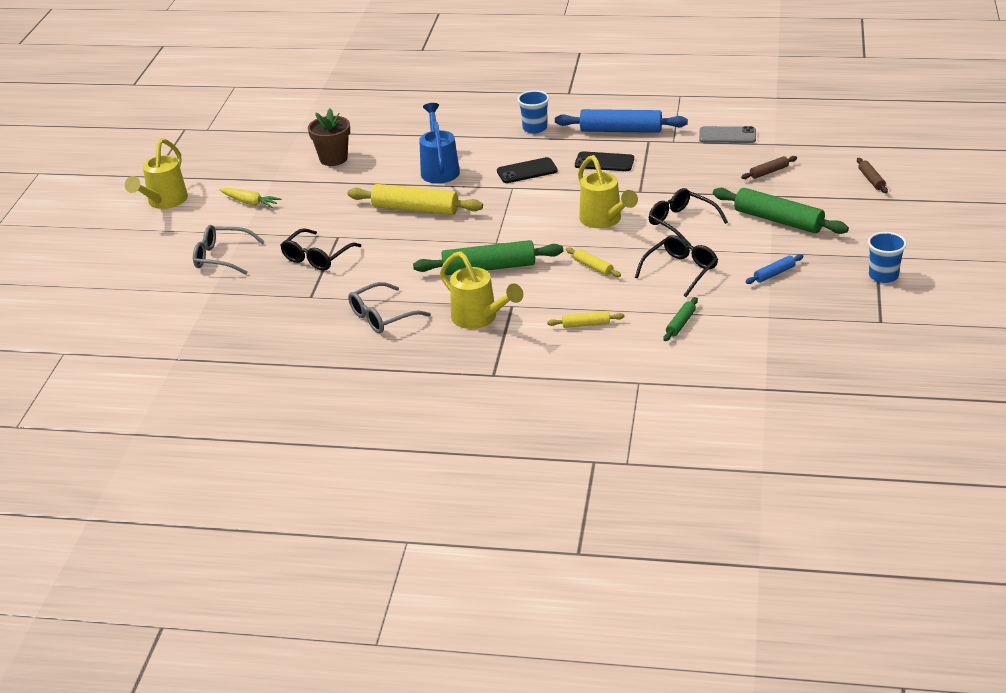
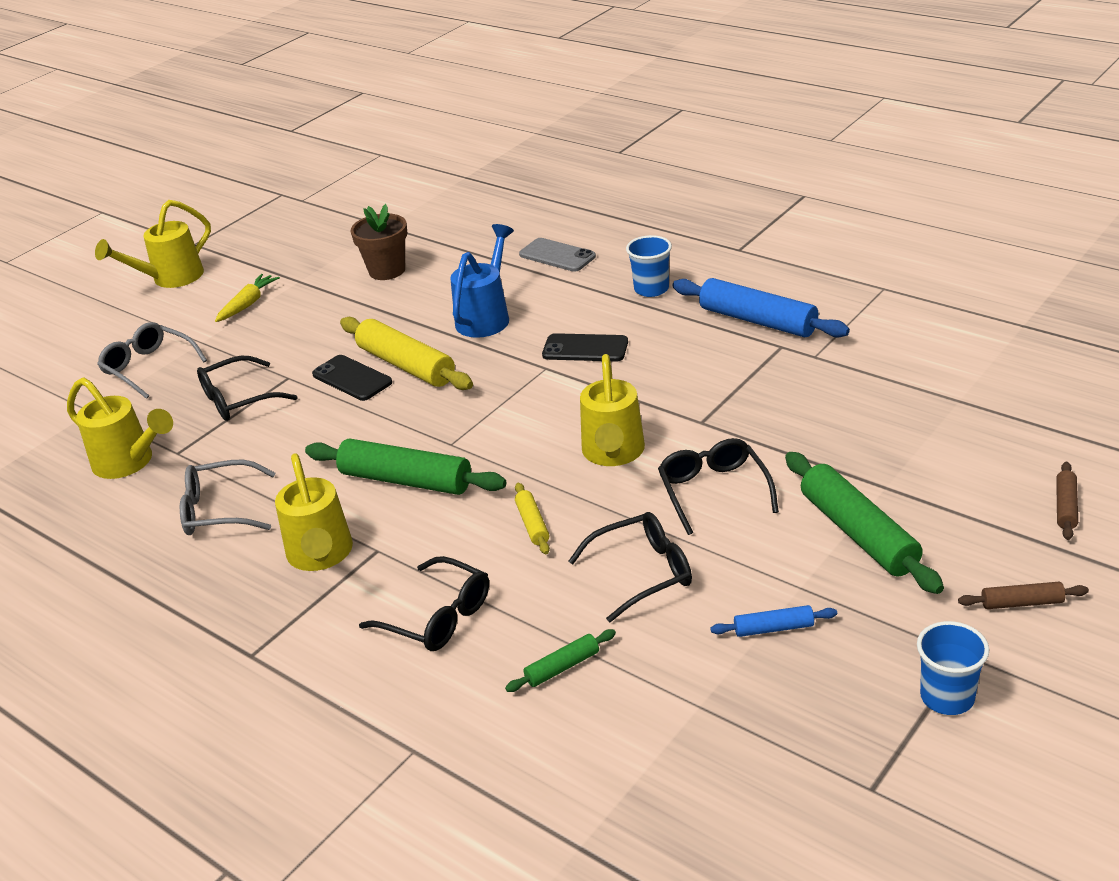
camera: 30 degrees right, 0 degrees up
yellow carrot [219,188,282,208] -> yellow carrot turned 120 degrees counterclockwise [215,274,280,322]
yellow rolling pin [547,311,625,328] -> black glasses [359,556,489,651]
black phone [575,151,634,171] -> black phone moved to [312,355,392,401]
grey phone [699,126,756,143] -> grey phone moved to [519,238,596,272]
brown rolling pin [741,156,797,179] -> brown rolling pin moved to [958,582,1089,609]
none -> yellow watering can [67,377,173,479]

